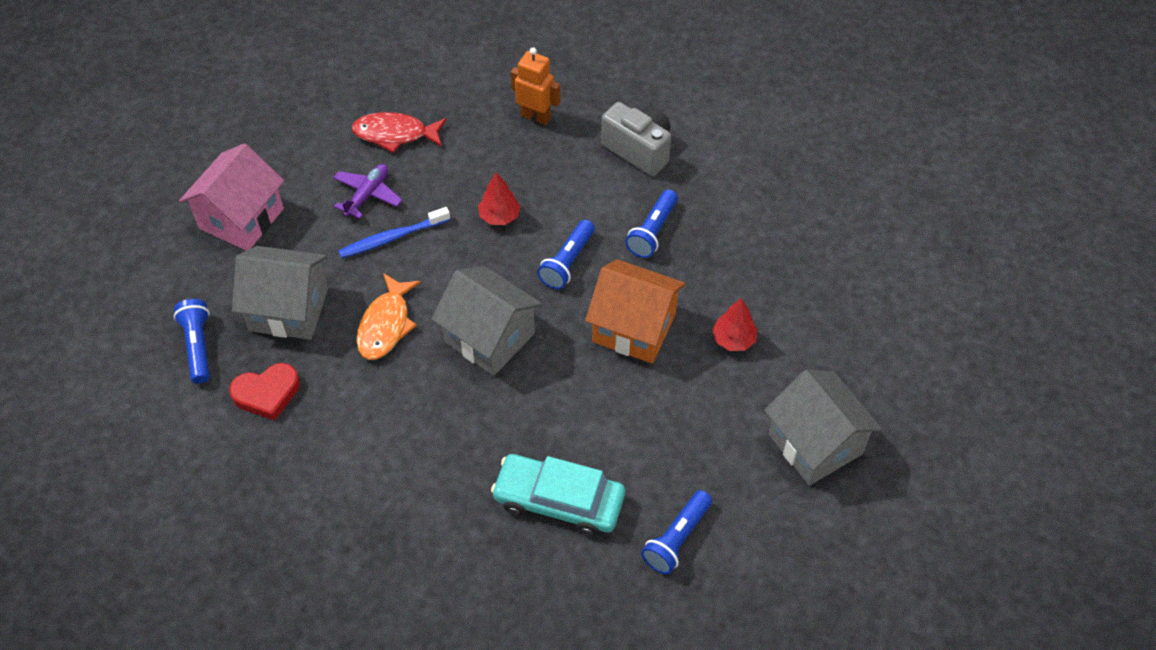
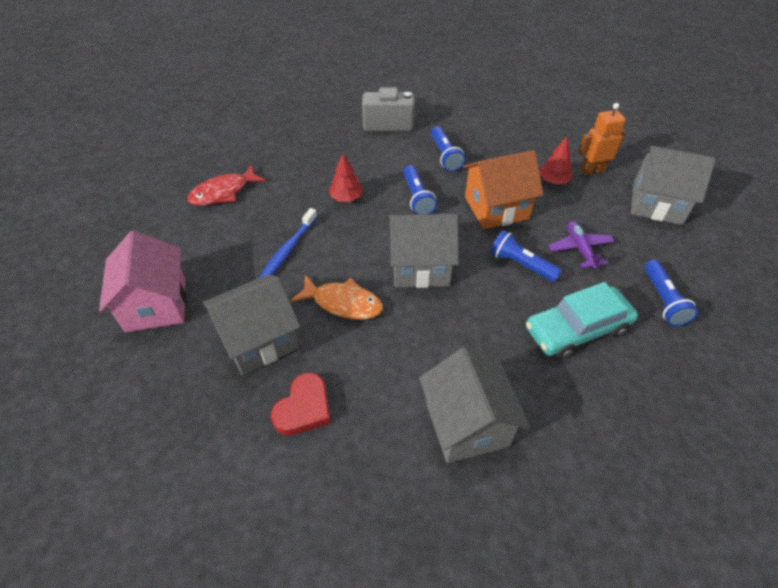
camera: 40 degrees left, 5 degrees down
blue flashlight [174,299,210,384] -> blue flashlight moved to [490,230,562,282]
purple plane [333,164,403,219] -> purple plane moved to [548,221,615,270]
orange fish [357,273,421,360] -> orange fish turned 45 degrees counterclockwise [290,275,383,320]
orange robot [511,47,561,125] -> orange robot moved to [578,103,626,175]
none -> grey house [419,347,530,463]

